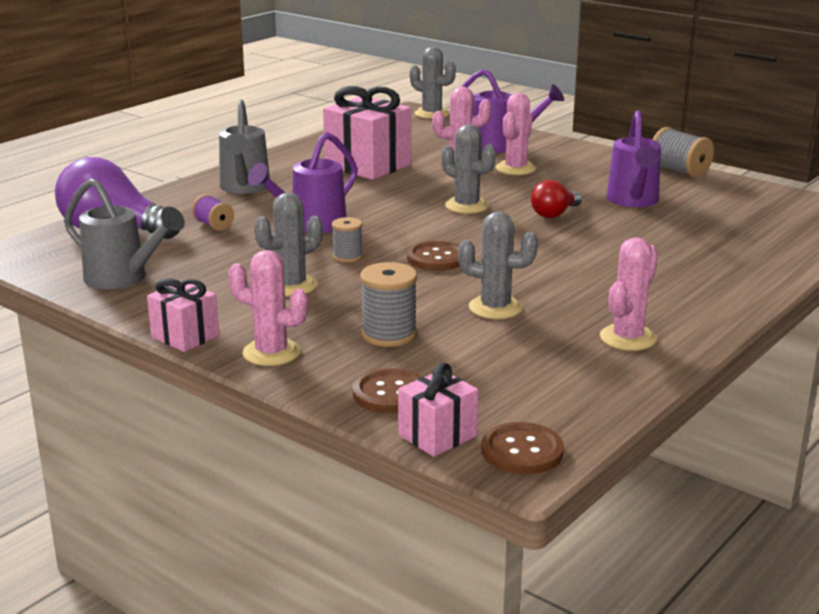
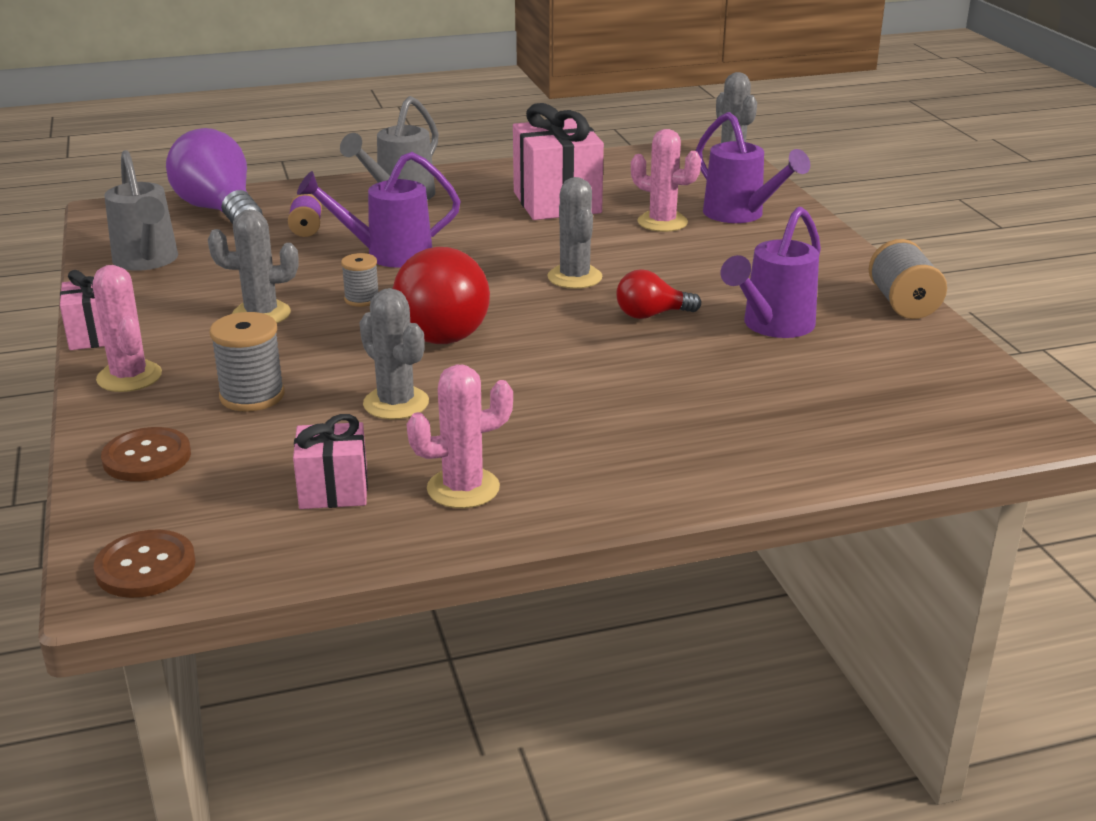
camera: 35 degrees right, 5 degrees up
pink gift [398,363,478,457] -> pink gift moved to [293,414,368,509]
brown button [407,241,460,271] -> red light bulb [393,247,490,344]
pink cactus [496,93,536,175] -> none

